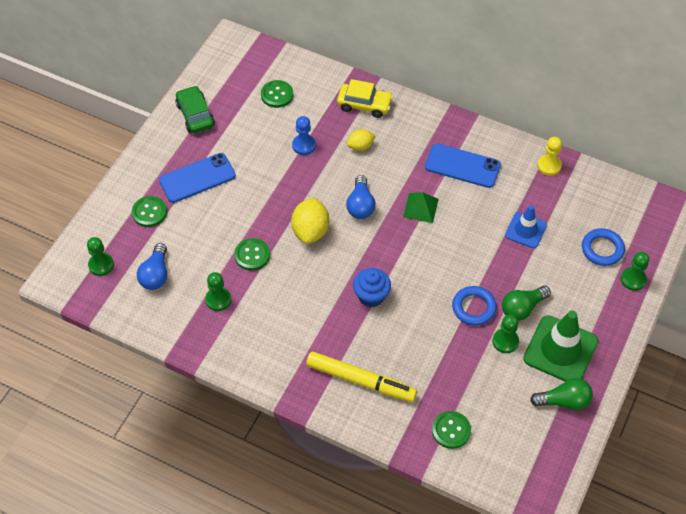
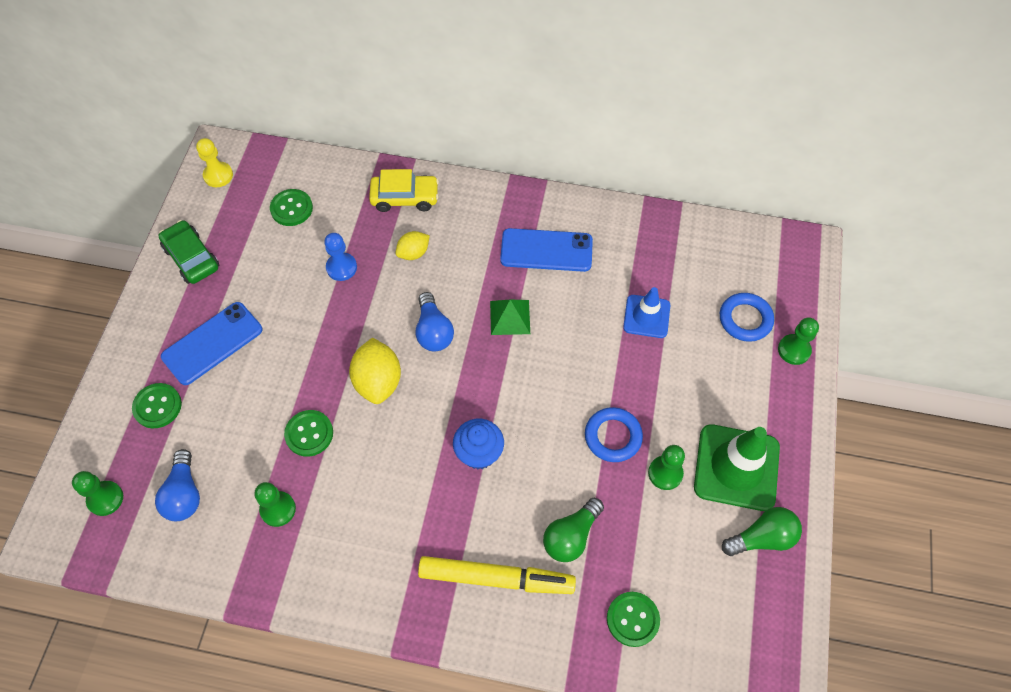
camera: 15 degrees left, 5 degrees up
green light bulb [502,286,551,321] -> green light bulb moved to [543,498,604,562]
yellow pawn [537,137,562,176] -> yellow pawn moved to [196,138,233,187]

